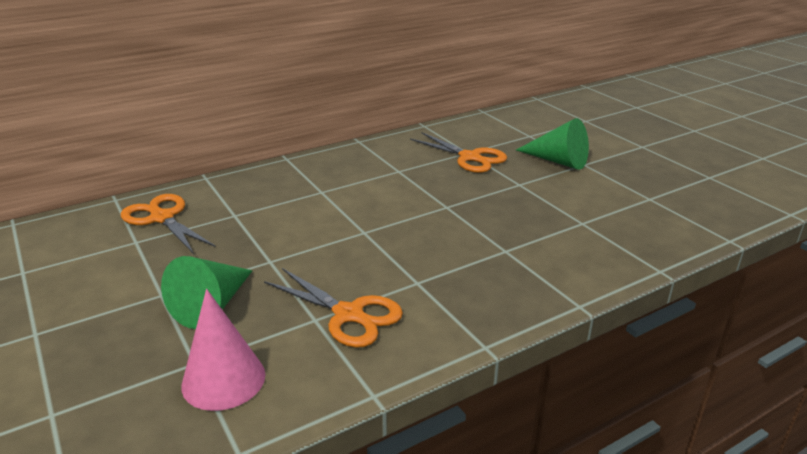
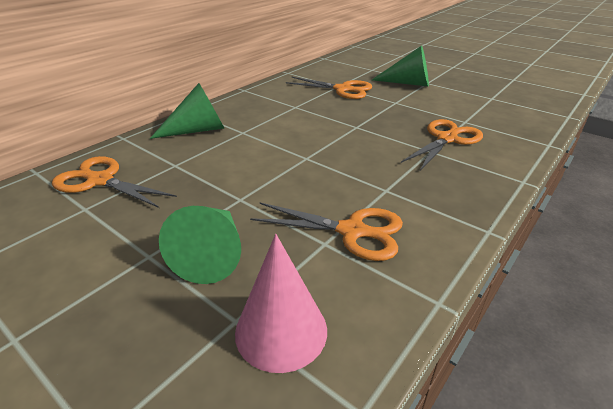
camera: 20 degrees left, 5 degrees up
none -> green cone [150,83,224,139]
none -> orange scissors [401,119,483,171]

